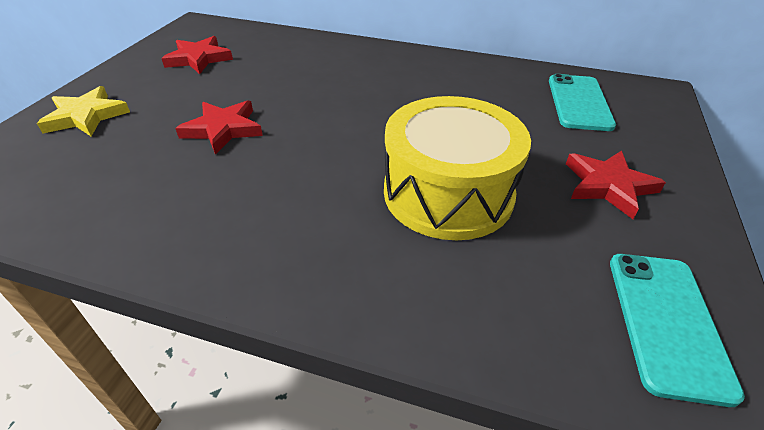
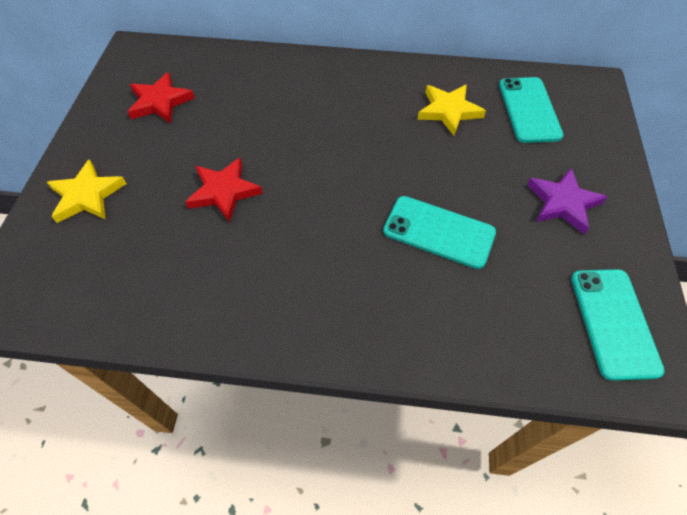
camera: 10 degrees left, 15 degrees up
yellow drum [384,96,531,240] -> turquoise phone [383,196,496,269]
red star [566,151,666,219] -> purple star [527,168,607,235]
none -> yellow star [417,84,486,136]

